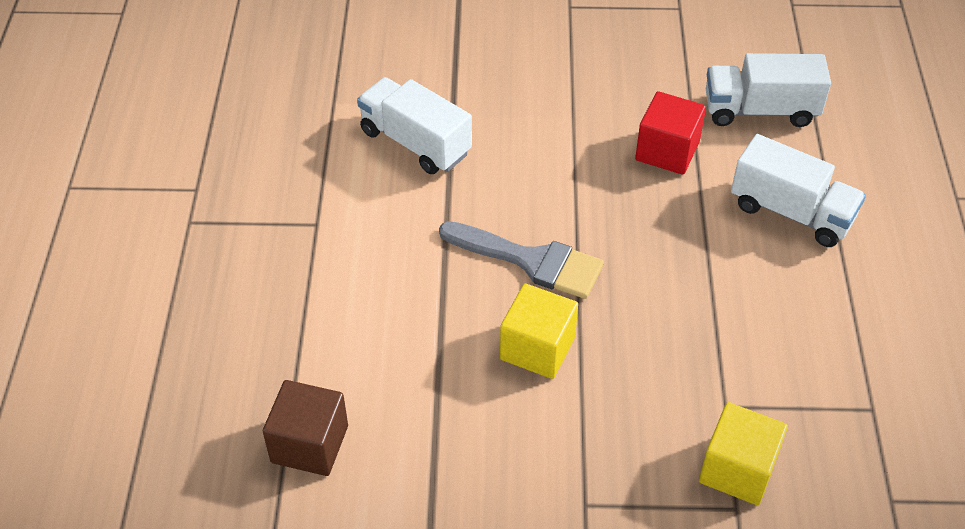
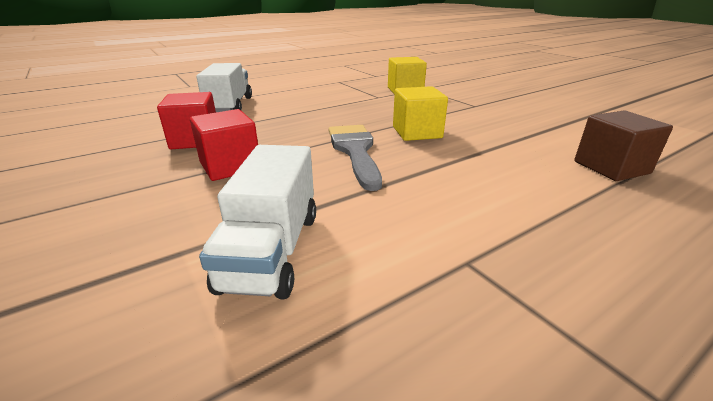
camera: 125 degrees left, 20 degrees down
white truck [706,53,831,127] -> none
none -> red cube [190,109,258,181]

